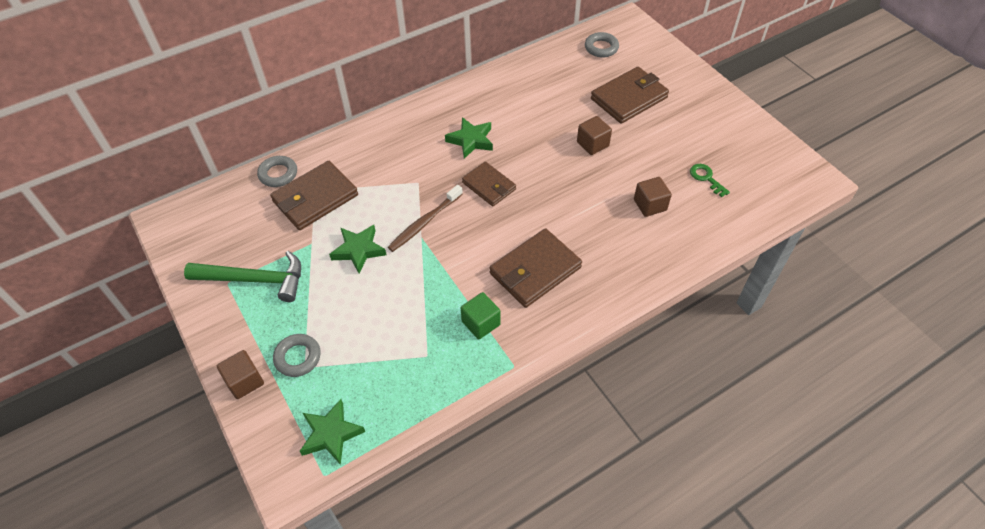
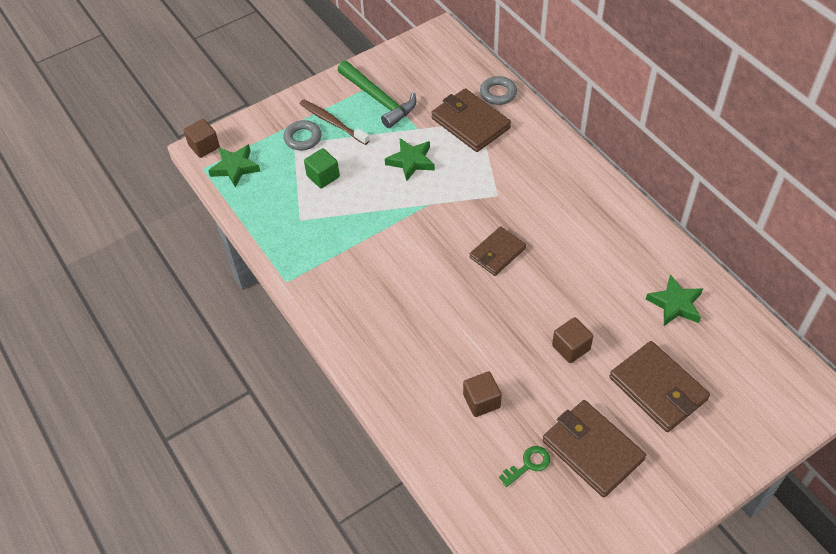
camera: 90 degrees right, 0 degrees up
green hammer [184,251,301,302] -> green hammer turned 45 degrees counterclockwise [338,61,416,128]
brown cube [217,350,264,399] -> brown cube moved to [184,119,220,158]
brown toothbrush [388,185,463,252] -> brown toothbrush moved to [300,100,370,145]
green star [445,117,493,159] -> green star moved to [645,274,703,326]
green cube [461,292,500,339] -> green cube moved to [304,148,340,189]
brown wallet [489,228,582,308] -> brown wallet moved to [543,400,646,498]
grey ring [585,32,619,58] -> none

